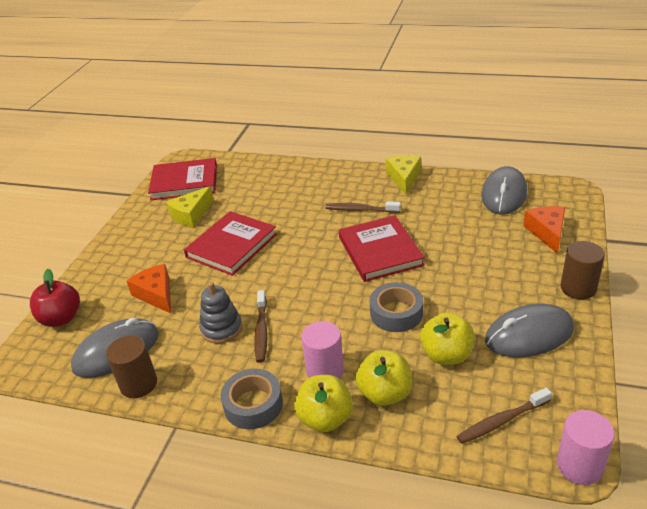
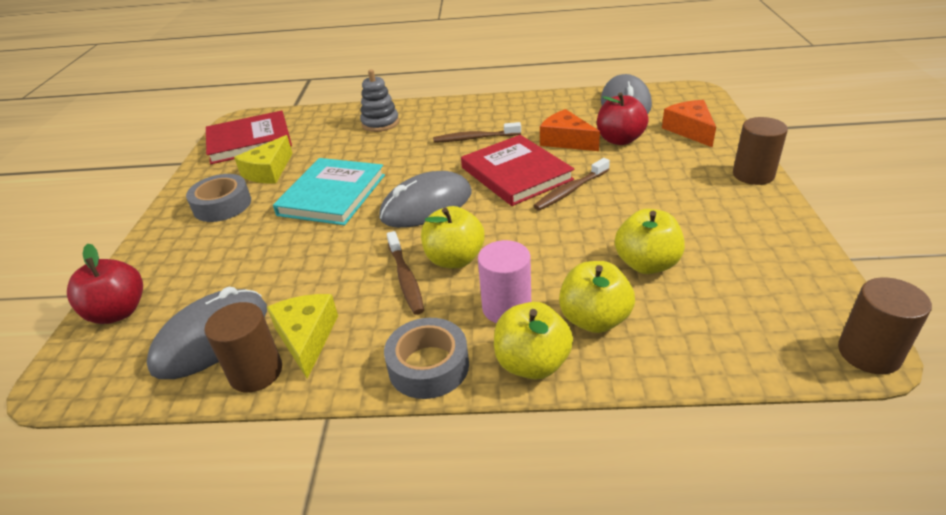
camera: 15 degrees left, 0 degrees up
orange cheese [127,264,171,314] -> orange cheese moved to [540,109,600,151]
red book [184,211,277,276] -> turquoise book [273,158,385,225]
grey stacking toy [199,282,242,344] -> grey stacking toy moved to [360,69,399,132]
grey tape [370,282,423,332] -> grey tape moved to [186,174,251,222]
yellow cheese [386,156,421,195] -> yellow cheese moved to [267,294,338,379]
brown toothbrush [456,387,552,444] -> brown toothbrush moved to [533,158,610,210]
grey mouse [485,304,574,358] -> grey mouse moved to [379,171,472,228]
pink cylinder [557,410,615,485] -> brown cylinder [838,277,932,374]
none -> yellow apple [421,206,485,268]
none -> red apple [597,93,649,145]

